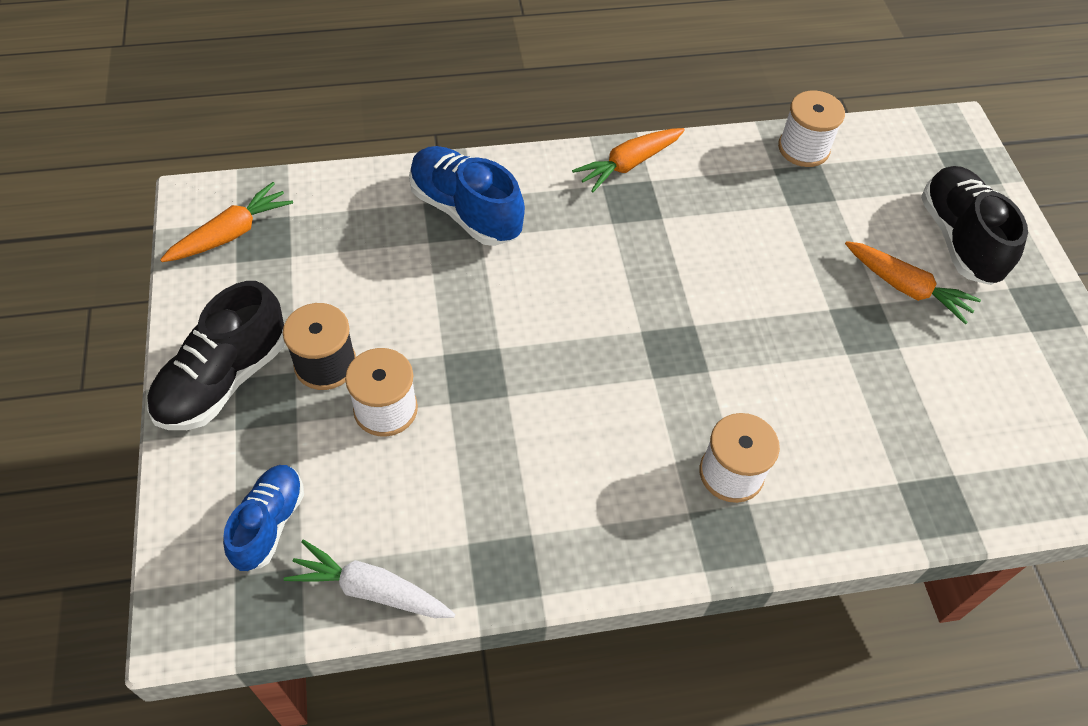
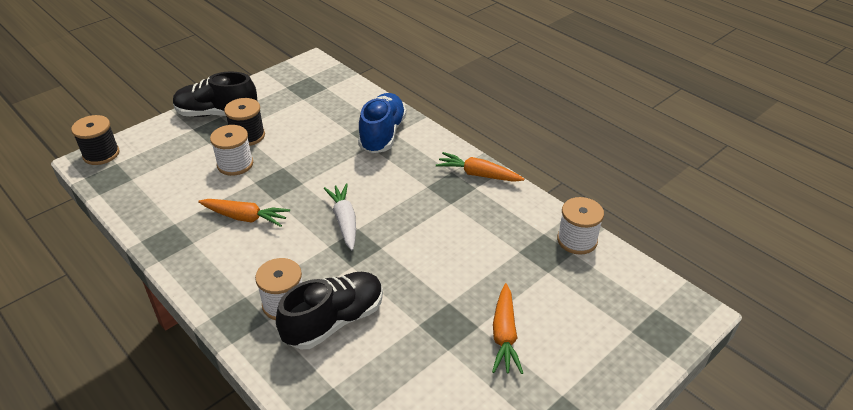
camera: 60 degrees right, 15 degrees down
orange carrot [160,182,293,262] -> orange carrot moved to [198,199,290,227]
blue shoe [223,465,304,571] -> none
white carrot [283,540,455,618] -> white carrot moved to [324,183,356,250]
black shoe [921,166,1028,285] -> black shoe moved to [276,272,383,349]
none -> black spool [71,115,120,165]

